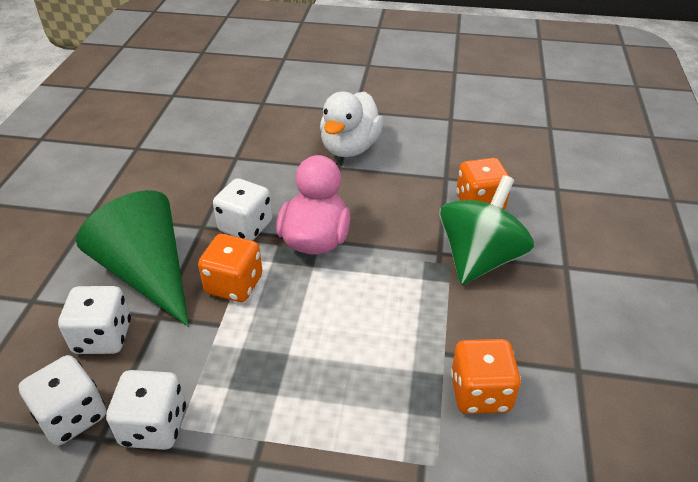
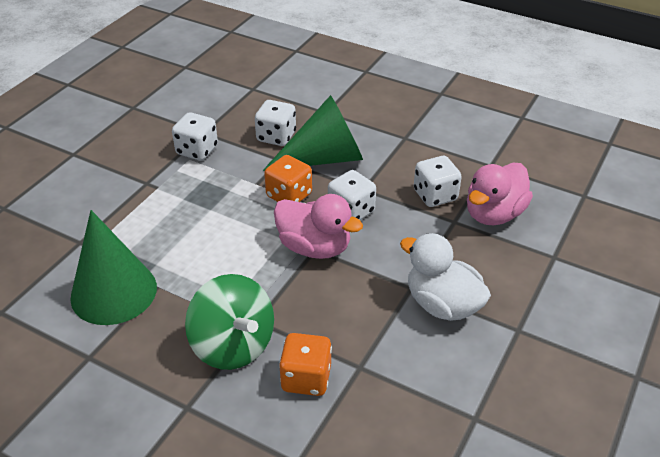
camera: 110 degrees right, 0 degrees up
white dice [18,355,106,446] -> white dice moved to [414,156,462,207]
orange dice [451,339,521,414] -> green cone [70,210,157,325]
none -> pink duck [467,163,533,225]

